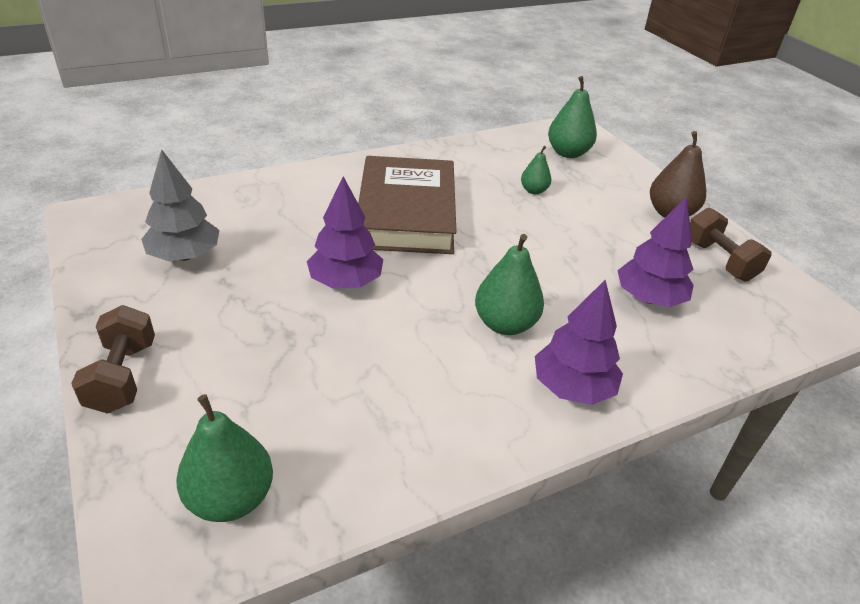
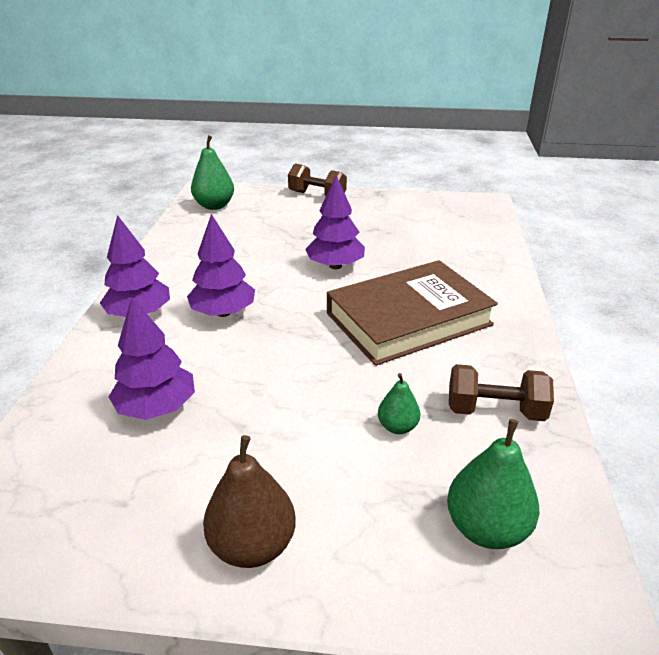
camera: 125 degrees right, 5 degrees down
grey tree [141,149,219,261] -> none
brown book [358,156,456,254] -> brown book turned 60 degrees counterclockwise [327,260,498,366]
green pear [475,234,544,335] -> purple tree [187,214,255,317]
brown dumbbell [690,207,771,281] -> brown dumbbell moved to [449,364,554,421]

